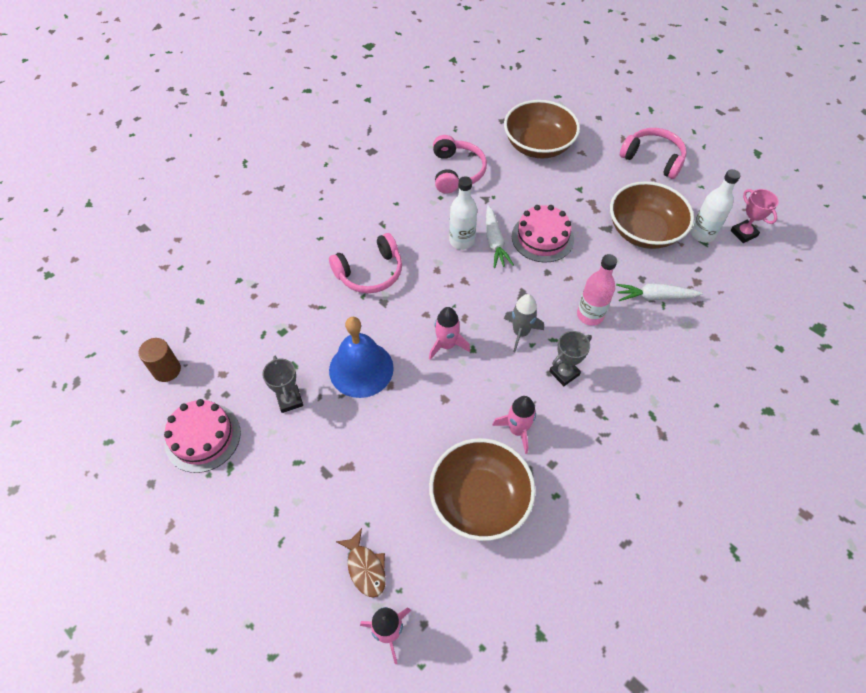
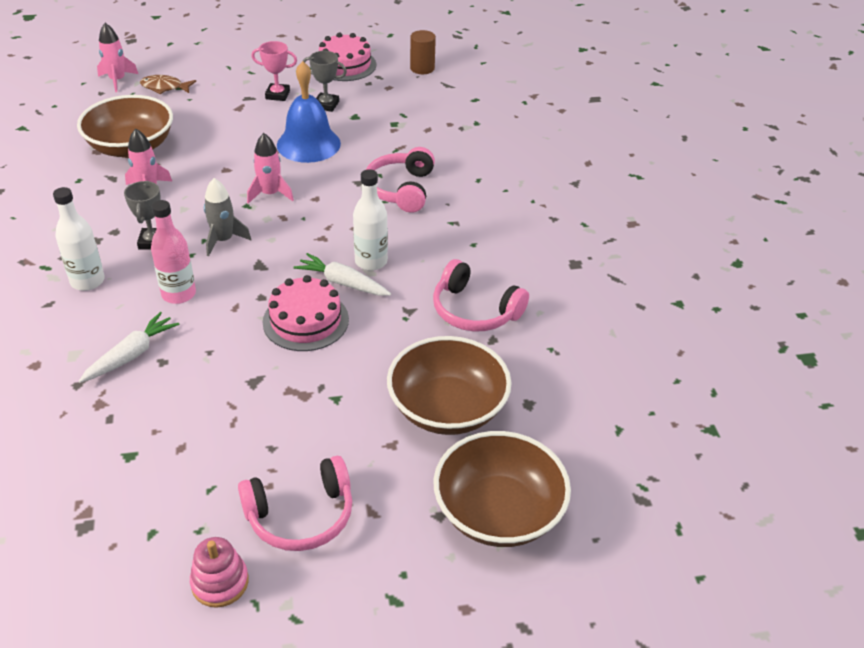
camera: 125 degrees right, 15 degrees down
brown bowl [610,181,694,249] -> brown bowl moved to [433,431,571,547]
white bottle [691,169,740,243] -> white bottle moved to [53,187,105,291]
pink trophy [730,189,779,243] -> pink trophy moved to [251,41,297,101]
none -> pink stacking toy [190,537,249,608]

